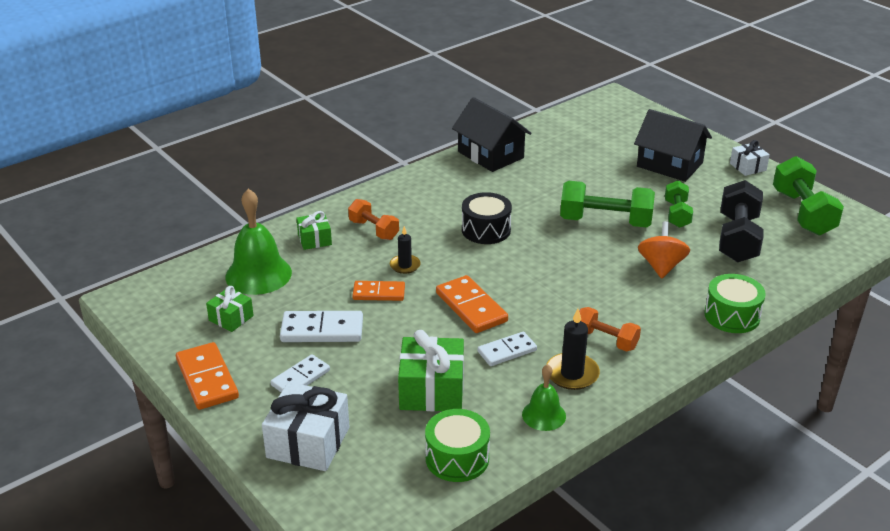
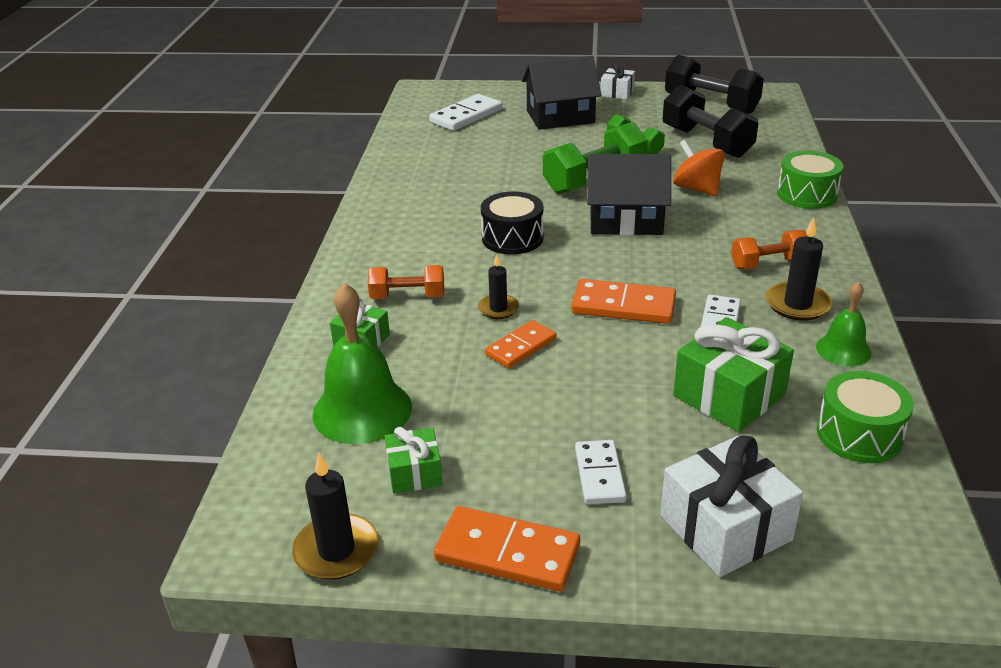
camera: 45 degrees left, 0 degrees up
white domino [280,311,363,342] -> white domino moved to [429,94,502,131]
black house [452,97,531,172] -> black house moved to [587,154,671,235]
green dumbbell [773,156,844,236] -> black dumbbell [665,55,764,114]
none -> black candle [292,452,379,580]

